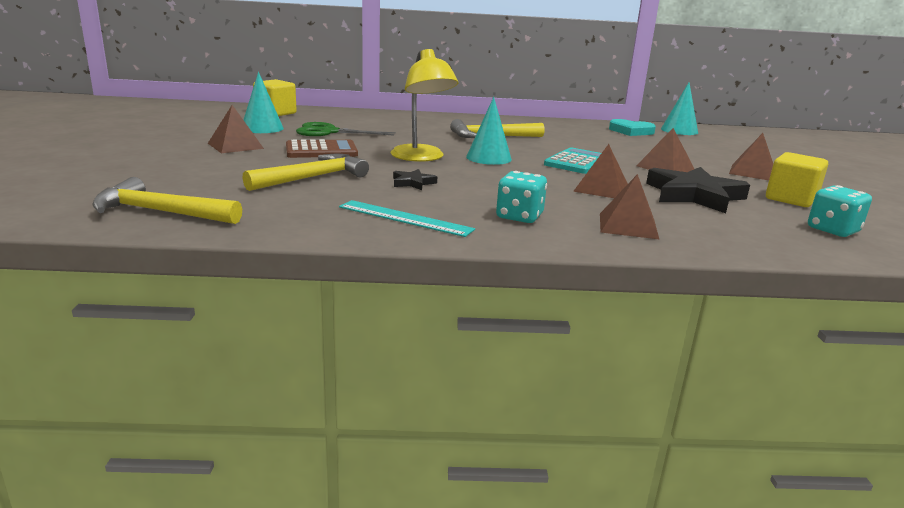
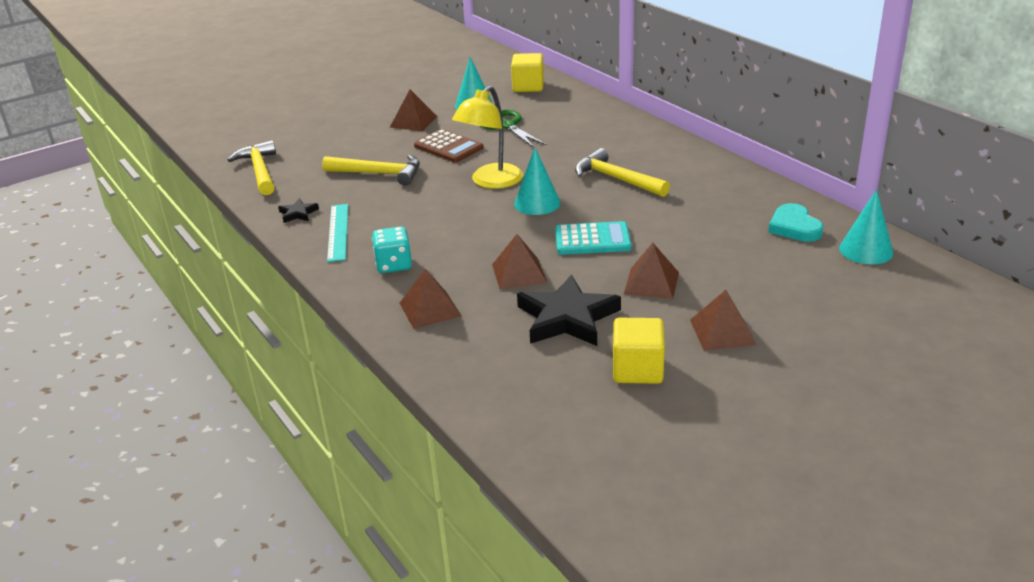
camera: 60 degrees right, 10 degrees up
black star [393,169,437,190] -> black star moved to [278,198,319,223]
turquoise dice [808,185,872,237] -> none

